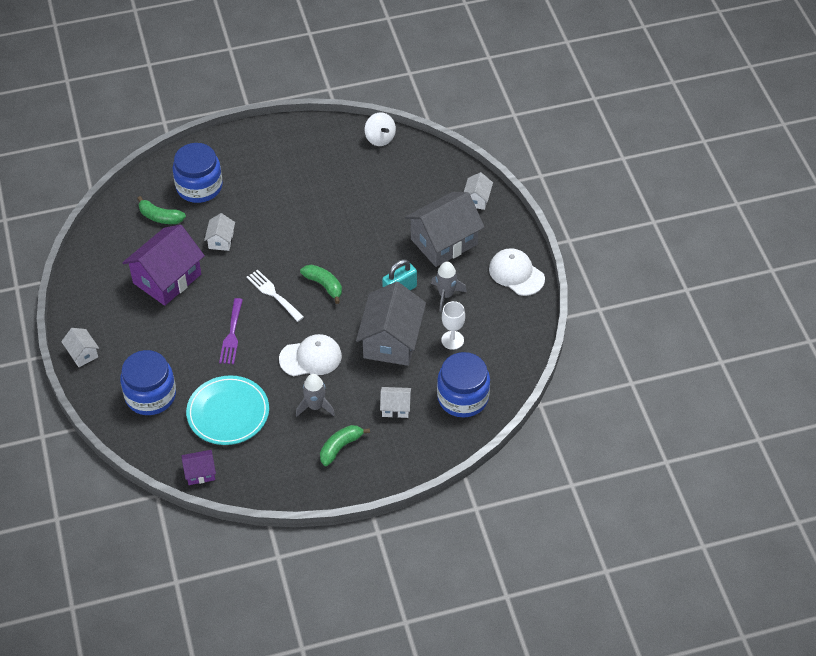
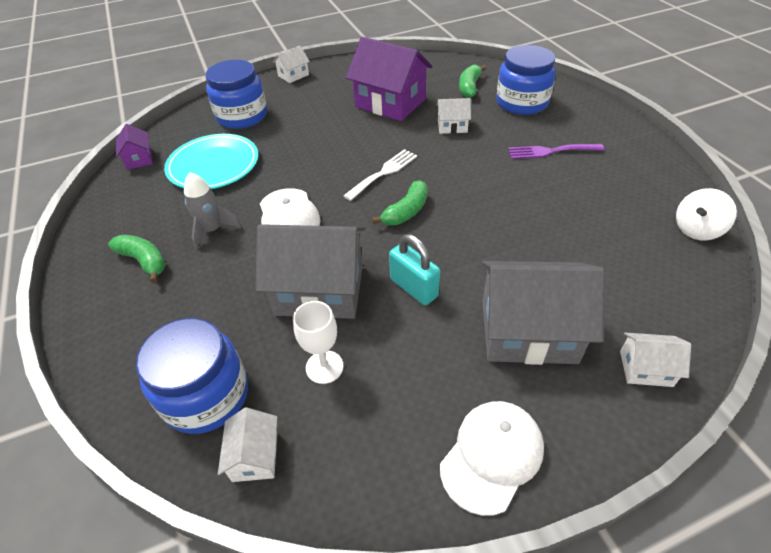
camera: 85 degrees right, 5 degrees down
purple fork [219,298,243,364] -> purple fork moved to [508,144,604,159]
white house [380,387,411,418] -> white house moved to [218,407,277,482]
grey house [405,192,485,267] -> grey house turned 45 degrees counterclockwise [482,261,605,365]
grey rocket [431,262,467,312] -> none

